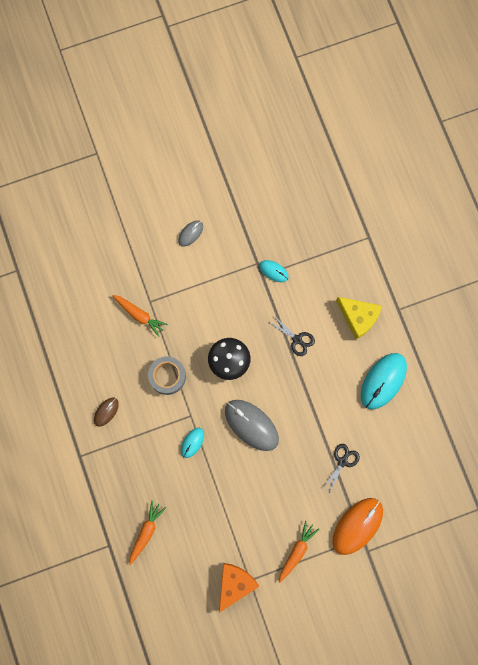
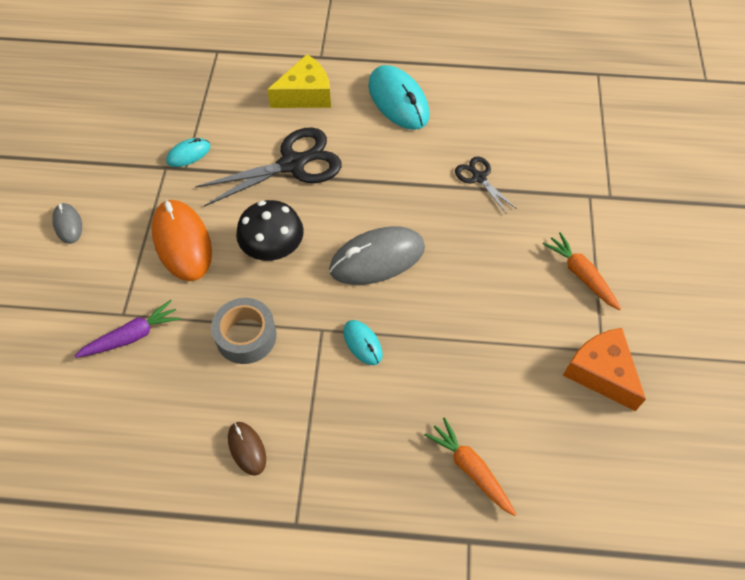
camera: 65 degrees left, 20 degrees down
orange carrot [112,295,168,337] -> purple carrot [75,300,181,358]
black scissors [269,315,315,356] -> black scissors [195,127,342,207], size x1.94
orange mouse [332,498,383,555] -> orange mouse moved to [151,199,212,281]

